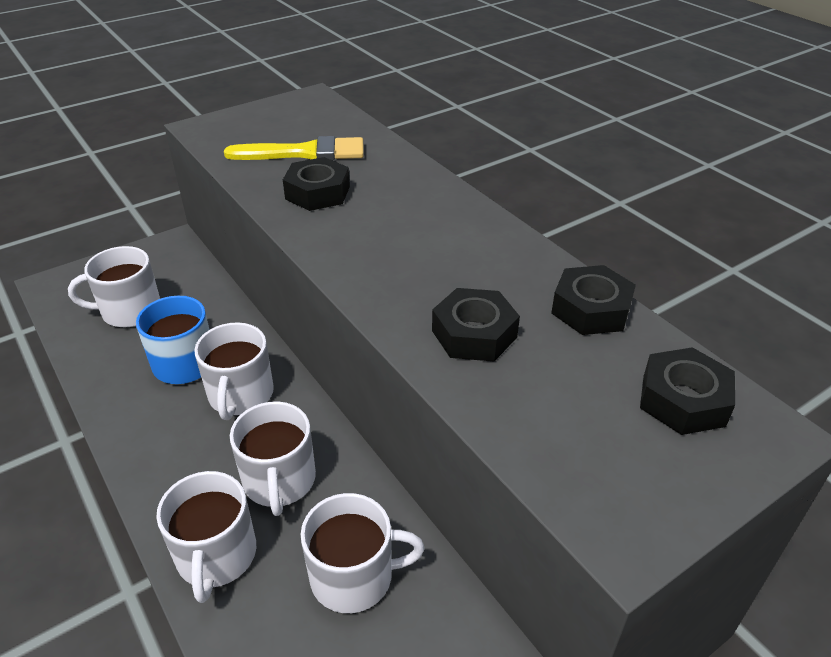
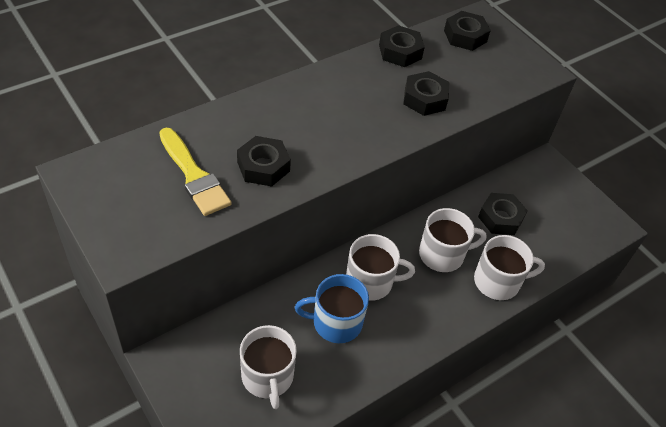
camera: 95 degrees left, 10 degrees up
yellow brush [224,136,364,160] -> yellow brush turned 150 degrees clockwise [159,128,231,216]
white mug [300,493,425,613] -> black nut [478,193,528,235]

